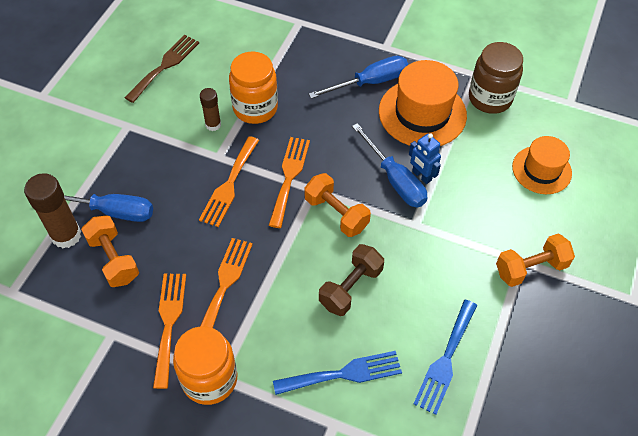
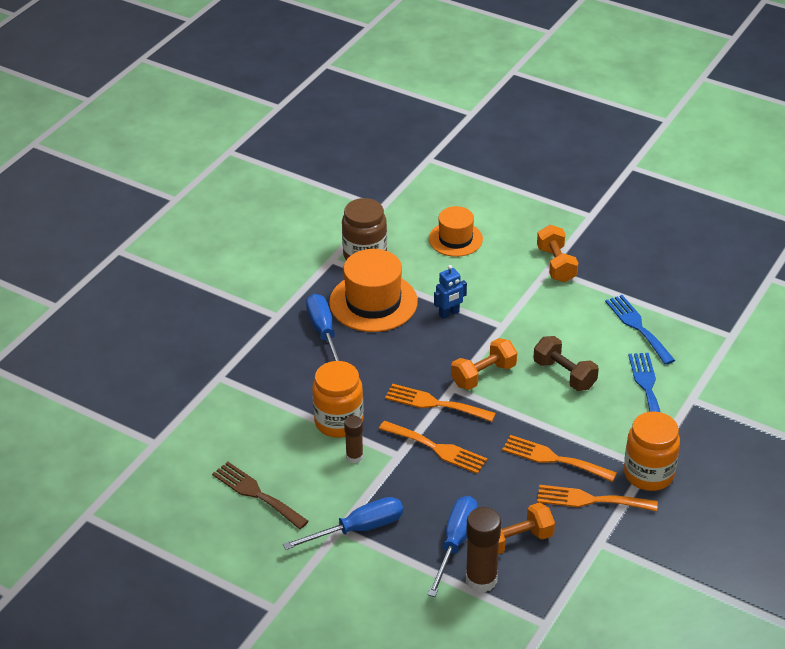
camera: 80 degrees left, 15 degrees down
blue screwdriver [352,123,427,207] -> blue screwdriver moved to [283,497,403,550]
blue fork [414,300,477,415] -> blue fork turned 150 degrees counterclockwise [605,295,675,365]

